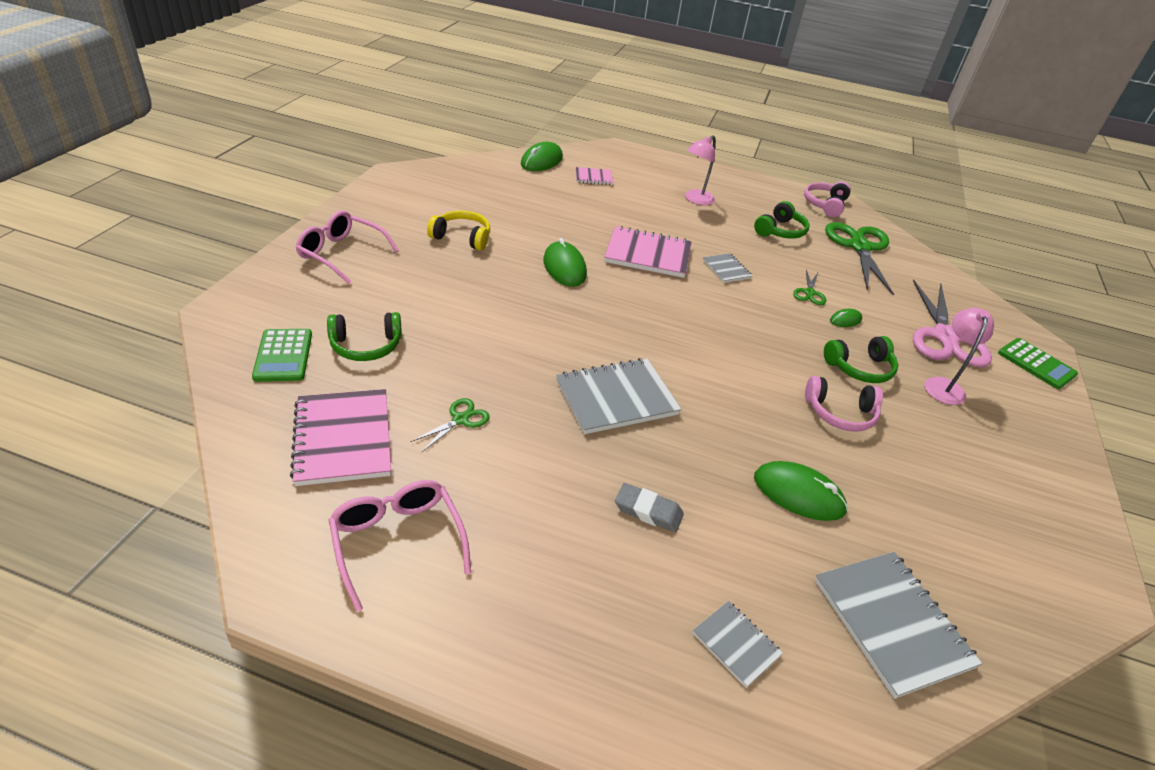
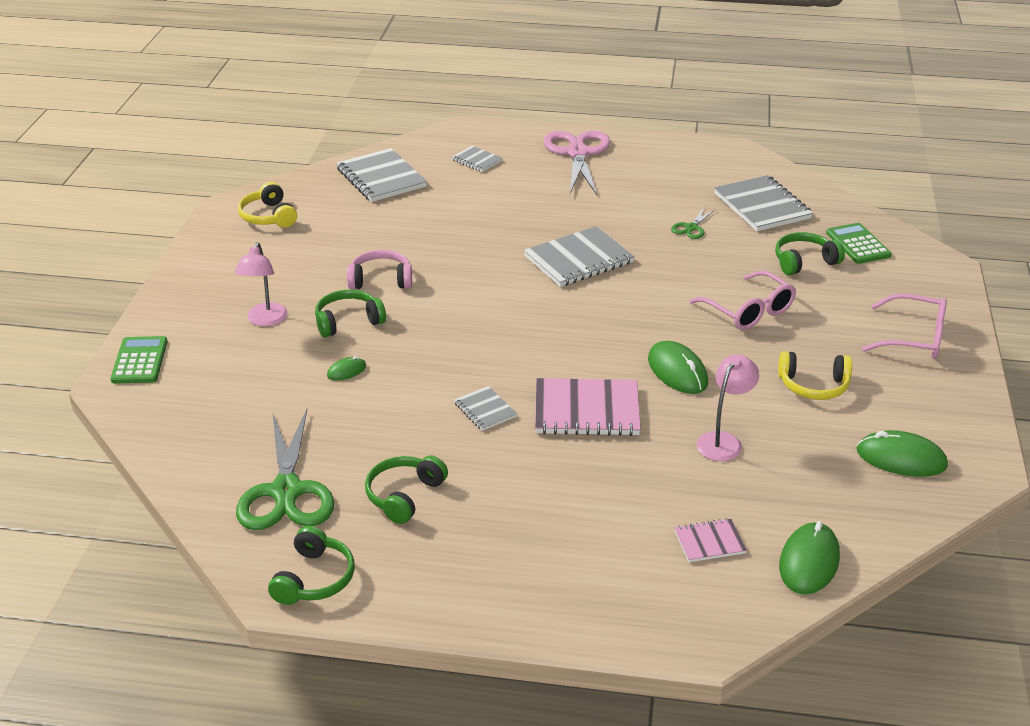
camera: 175 degrees right, 5 degrees down
pink notebook [290,389,391,486] -> grey notebook [714,175,813,231]
pink glasses [329,480,471,612] -> pink glasses moved to [689,271,796,330]
grey eraser [615,483,684,533] -> none
pink lamp [685,135,716,205] -> pink lamp moved to [696,355,759,461]
green mouse [754,461,848,521] -> green mouse moved to [857,430,948,477]
green scissors [793,270,826,305] -> none
pink headphones [804,181,851,217] -> green headphones [268,526,355,605]
pink scissors [913,280,992,368] -> pink scissors moved to [544,131,610,195]
green calculator [998,338,1078,389] -> green calculator turned 45 degrees clockwise [110,336,167,384]
none -> yellow headphones [238,182,297,228]

